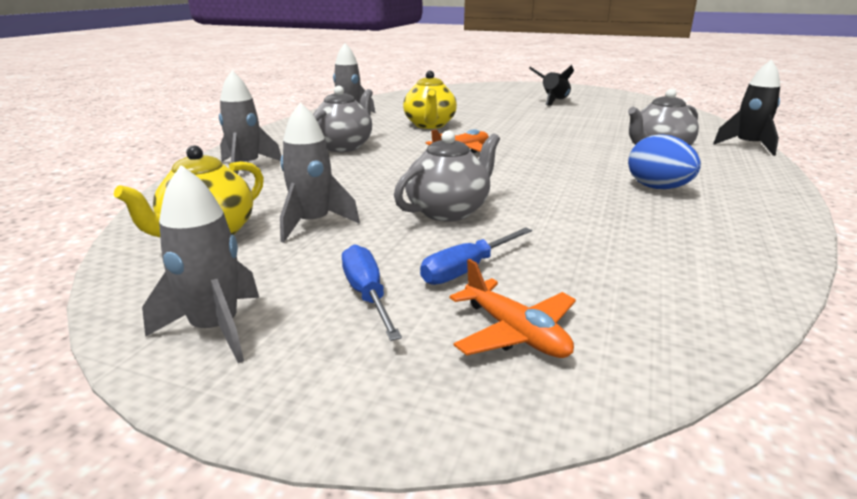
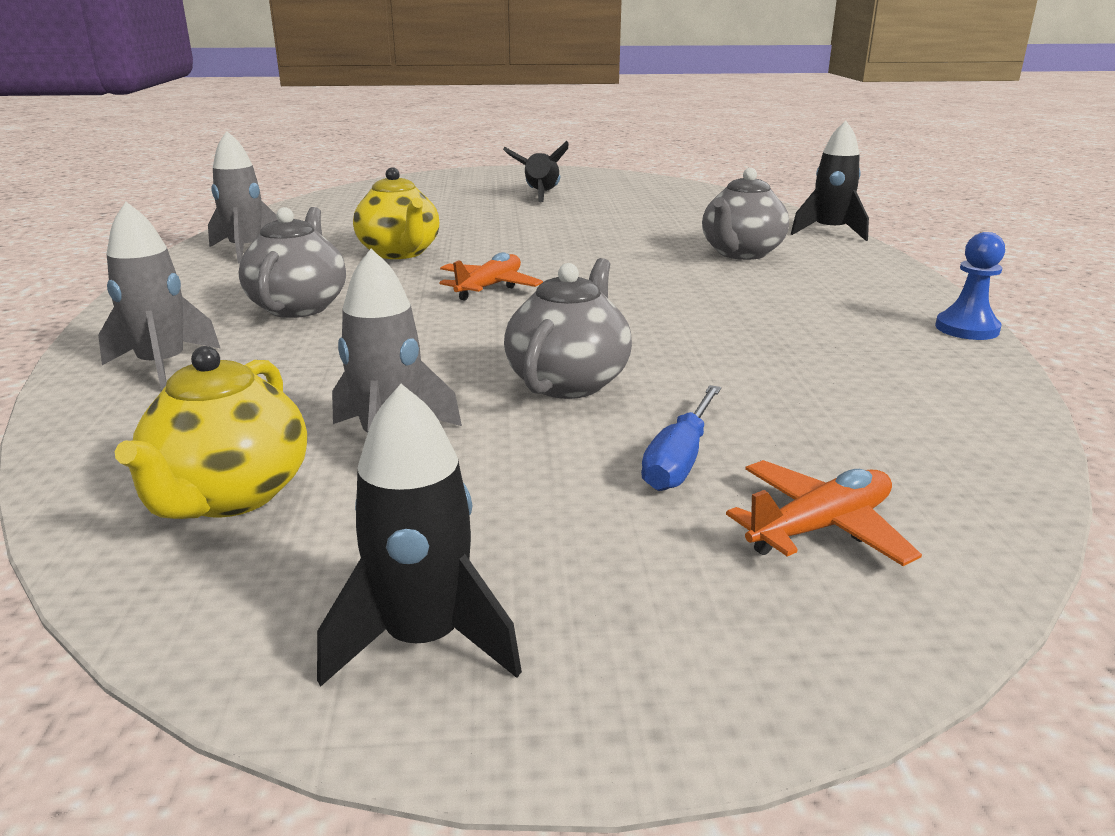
camera: 25 degrees left, 0 degrees up
grey rocket [142,165,259,363] -> black rocket [317,384,522,687]
blue screwdriver [342,244,402,341] -> none
orange plane [450,259,576,358] -> orange plane turned 60 degrees counterclockwise [726,460,922,566]
blue egg [628,135,701,189] -> none
none -> blue pawn [935,232,1005,340]

